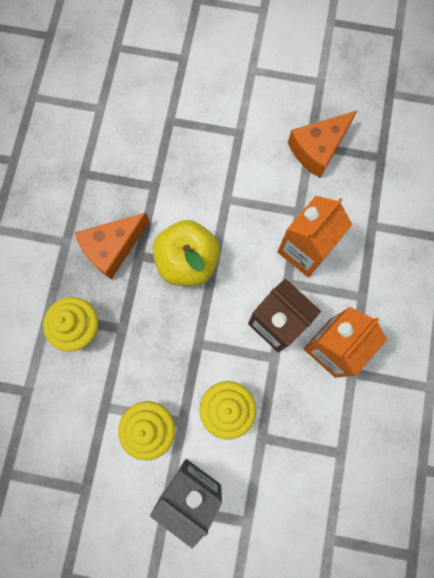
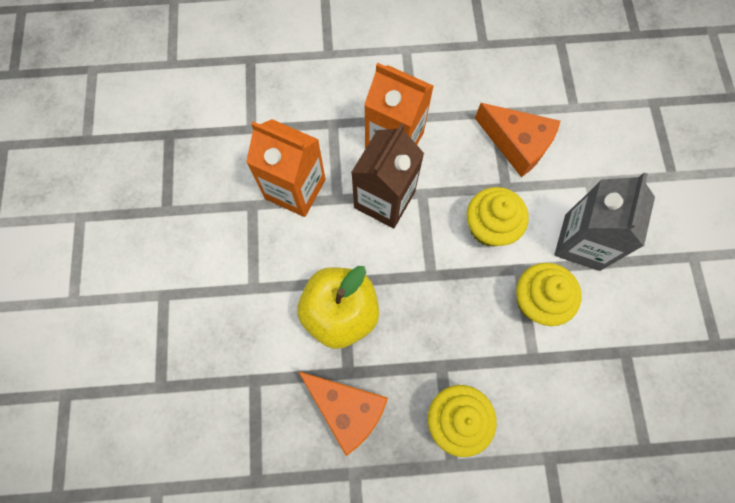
camera: 105 degrees left, 5 degrees down
orange cheese [288,111,357,178] -> orange cheese moved to [475,103,560,177]

